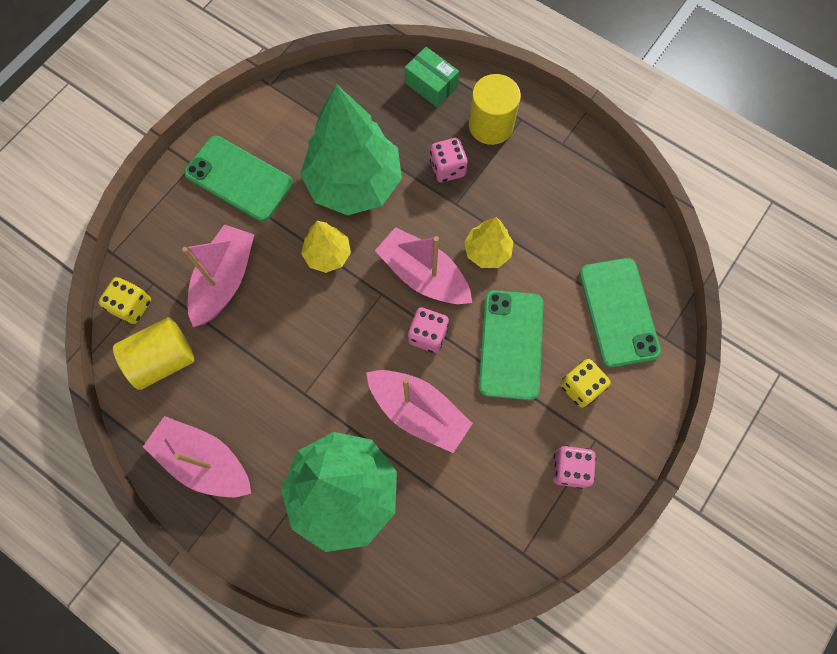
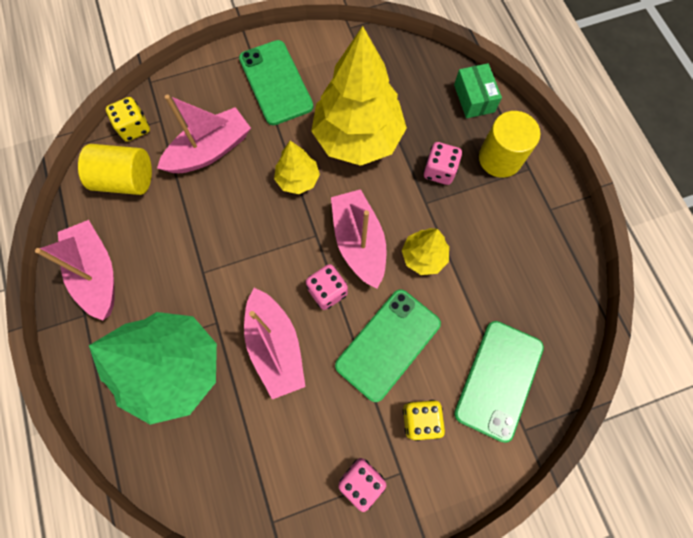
camera: 35 degrees right, 0 degrees up
green tree [300,84,402,215] -> yellow tree [311,26,407,166]

